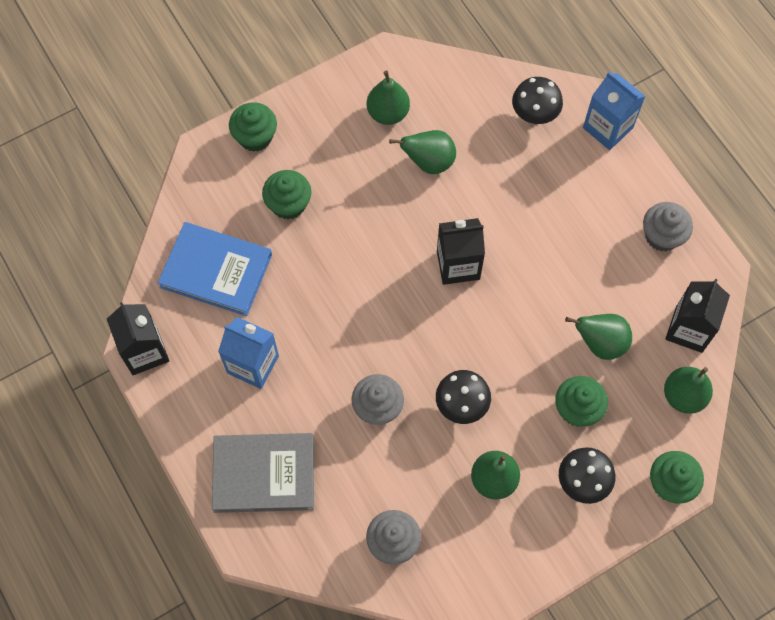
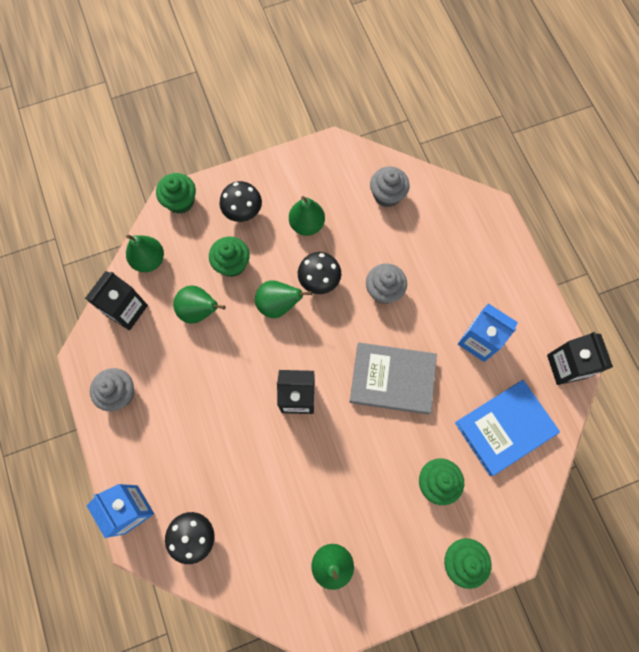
camera: 170 degrees left, 5 degrees up
blue book [158,222,272,316] -> blue book turned 60 degrees counterclockwise [455,380,560,476]
grey book [212,433,314,513] -> grey book moved to [350,342,437,415]
green pear [389,130,456,174] -> green pear moved to [255,280,312,318]

